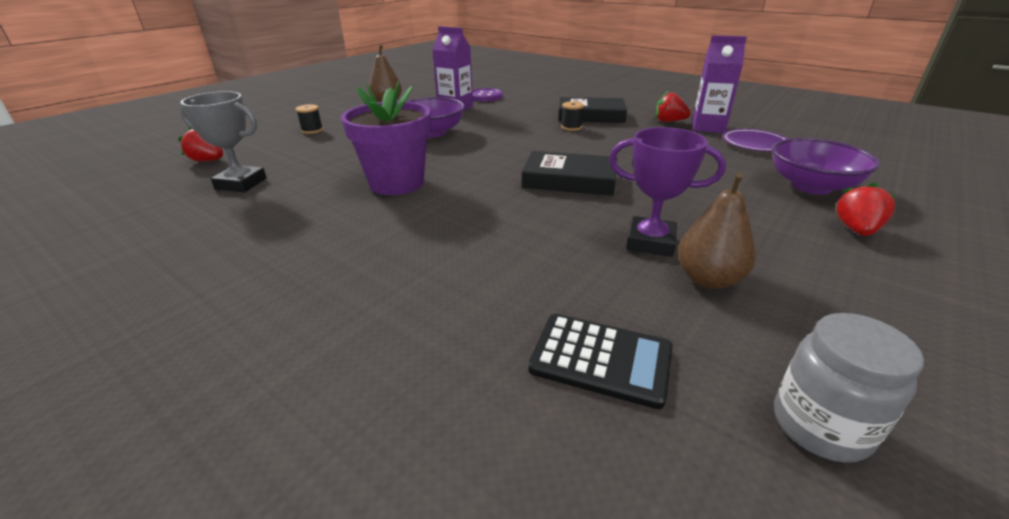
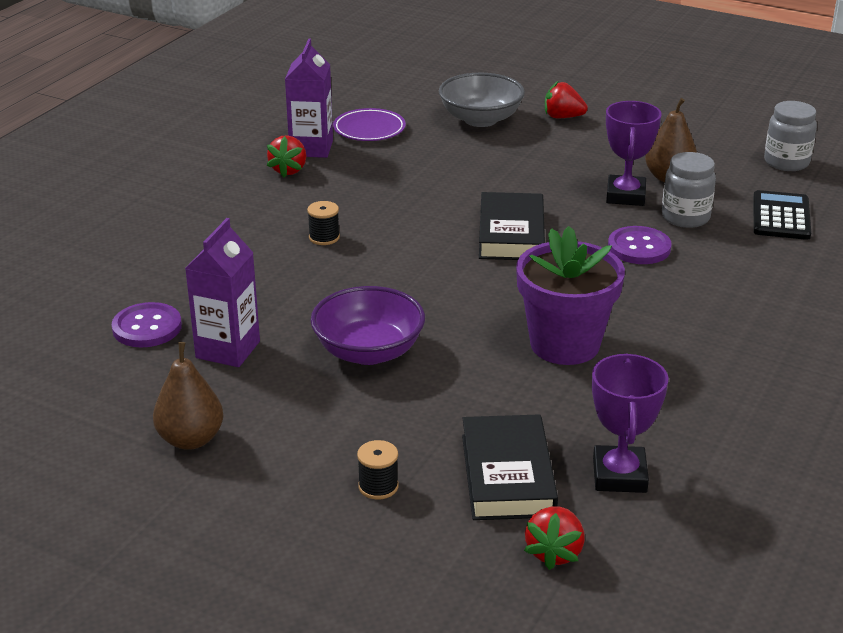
camera: 100 degrees left, 0 degrees up
grey trophy [180,91,267,192] -> purple trophy [592,353,668,493]
black book [558,97,627,123] -> black book moved to [462,414,558,520]
purple bowl [772,138,880,194] -> grey bowl [439,73,525,127]
none -> purple button [608,226,672,264]
none -> grey jar [662,152,716,228]

